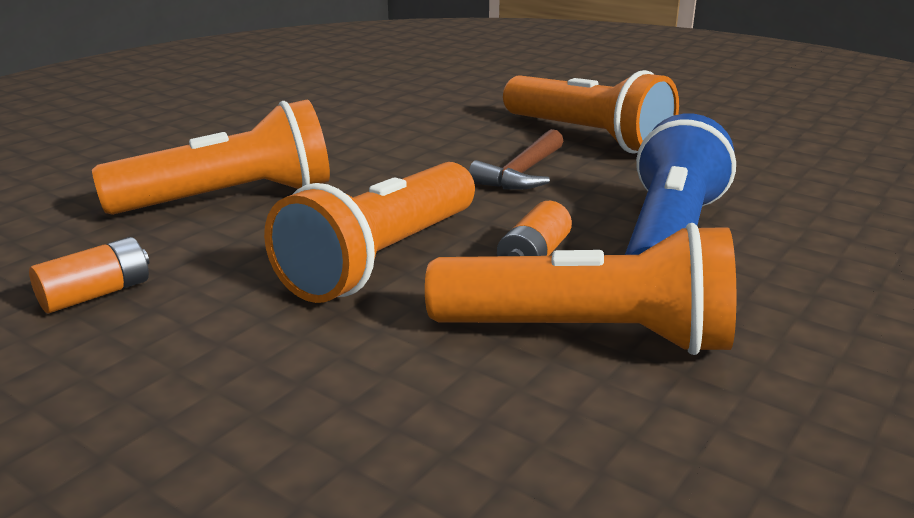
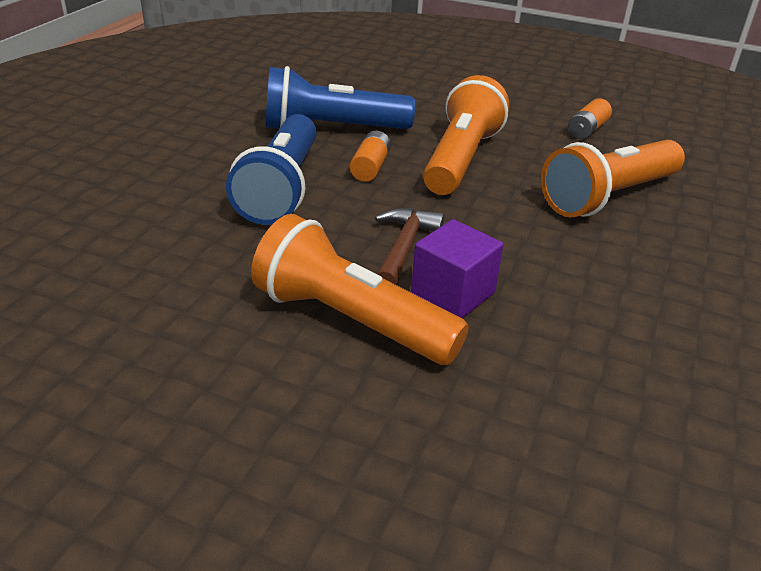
camera: 165 degrees right, 10 degrees up
orange flashlight [425,223,736,355] -> blue flashlight [266,66,415,129]
none -> purple cube [411,219,503,318]

